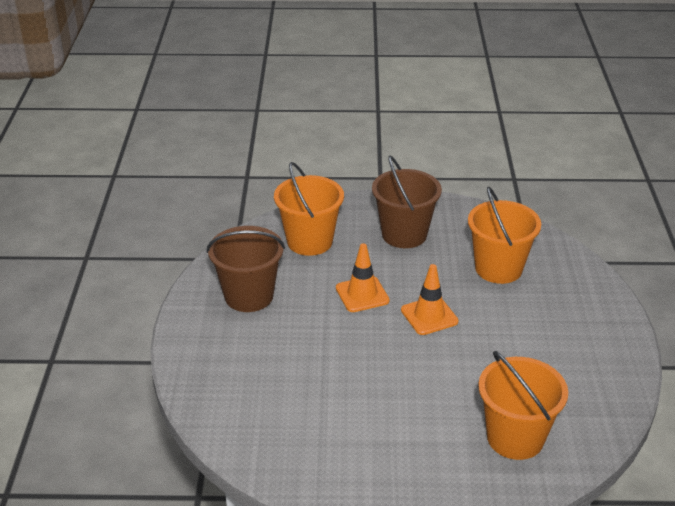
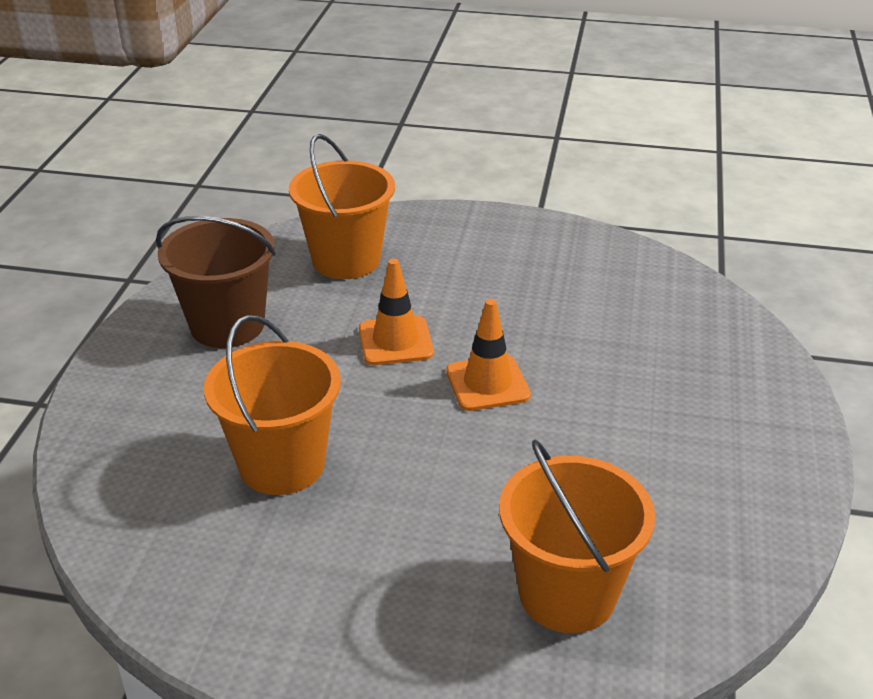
camera: 10 degrees right, 0 degrees up
brown bucket [372,156,442,248] -> none
orange bucket [468,187,541,284] -> orange bucket moved to [204,315,341,495]

